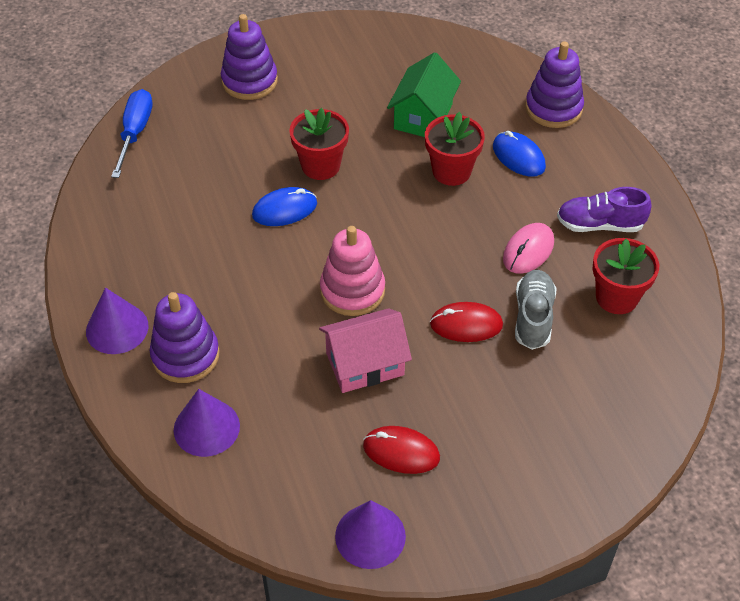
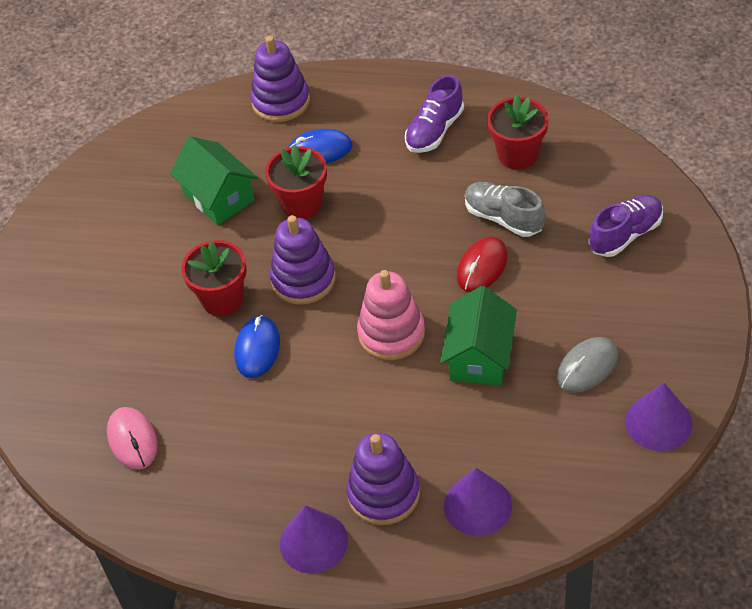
camera: 55 degrees left, 0 degrees up
blue screwdriver [111,89,153,178] -> none
purple stacking toy [221,14,278,100] -> purple stacking toy moved to [270,215,336,305]
pink house [319,308,412,393] -> green house [440,286,517,386]
red mouse [363,426,440,474] -> grey mouse [557,337,618,393]
pink mouse [503,223,554,274] -> pink mouse moved to [107,407,158,470]
none -> purple shoe [589,195,663,257]

